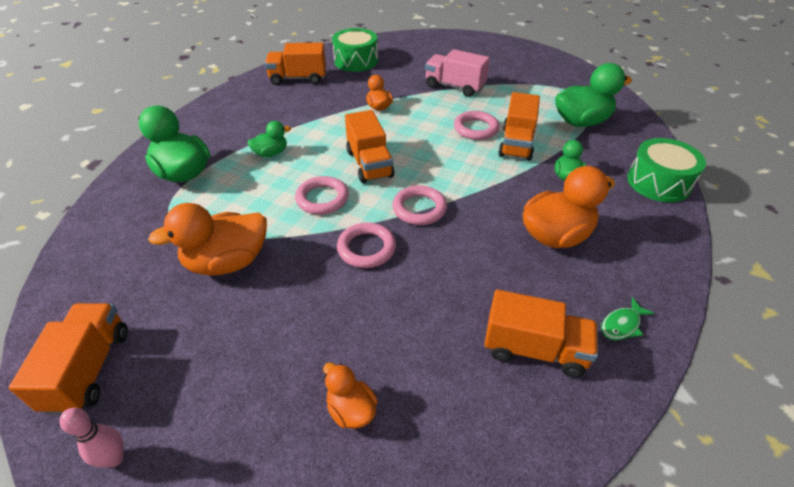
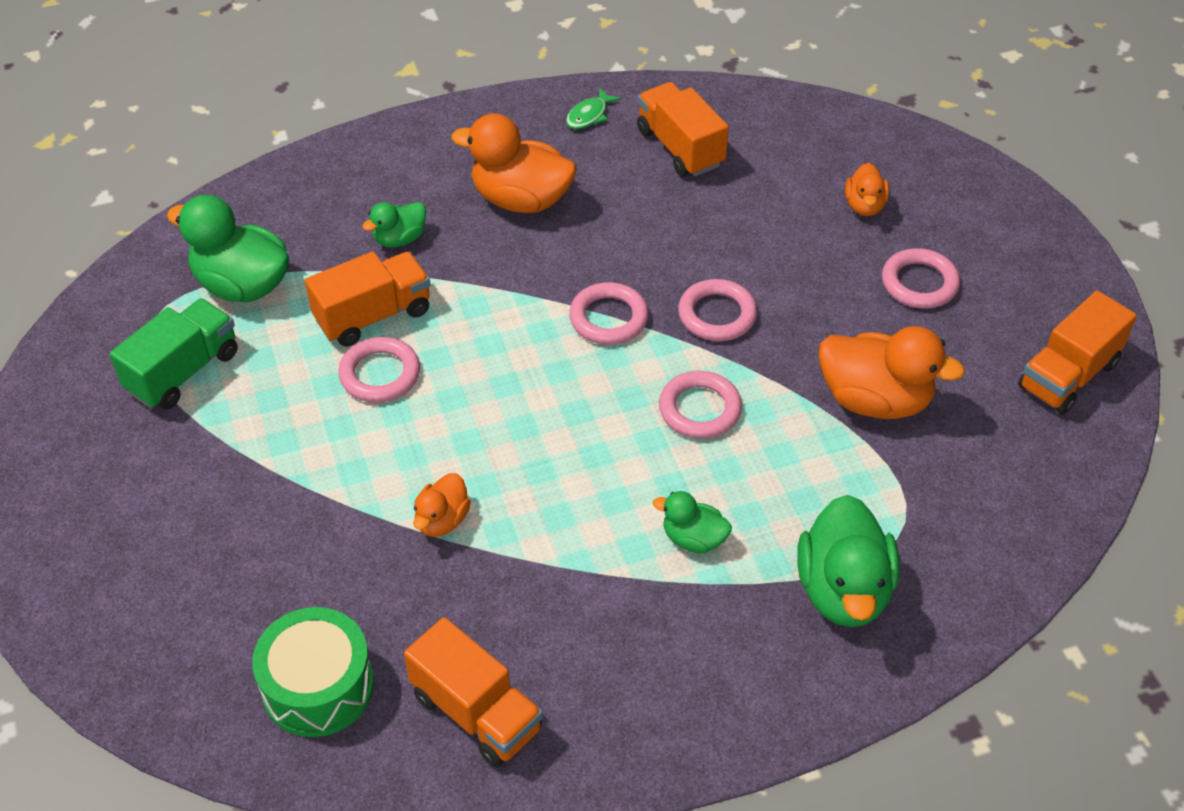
camera: 135 degrees left, 5 degrees up
pink bowling pin [59,408,124,467] -> none
orange truck [345,110,394,183] -> none
pink truck [425,49,490,97] -> none
green fish [601,297,654,340] -> green fish turned 120 degrees clockwise [566,88,621,129]
green drum [627,138,706,203] -> none
none -> green truck [110,298,238,409]
none -> pink ring [882,248,960,309]

